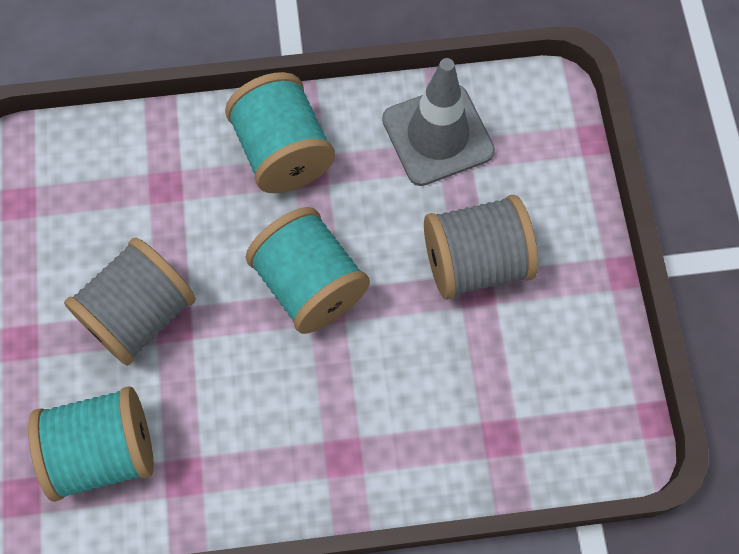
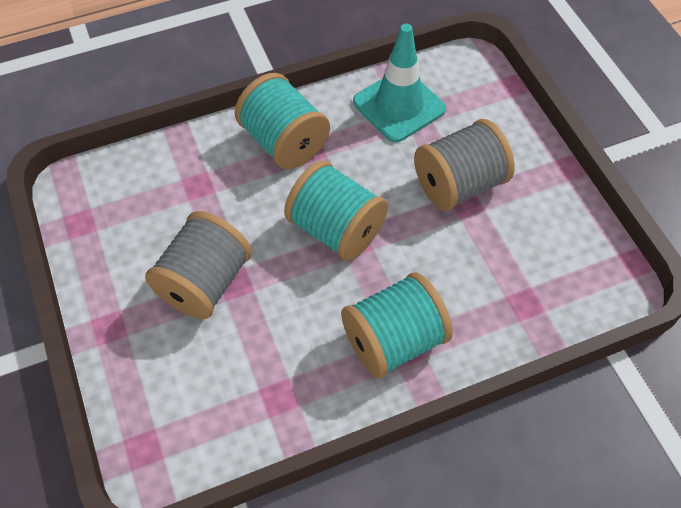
camera: 15 degrees left, 10 degrees down
turquoise spool [28,387,154,502] -> turquoise spool moved to [341,272,453,379]
grey traffic cone [382,58,495,186] -> turquoise traffic cone [353,24,446,142]

